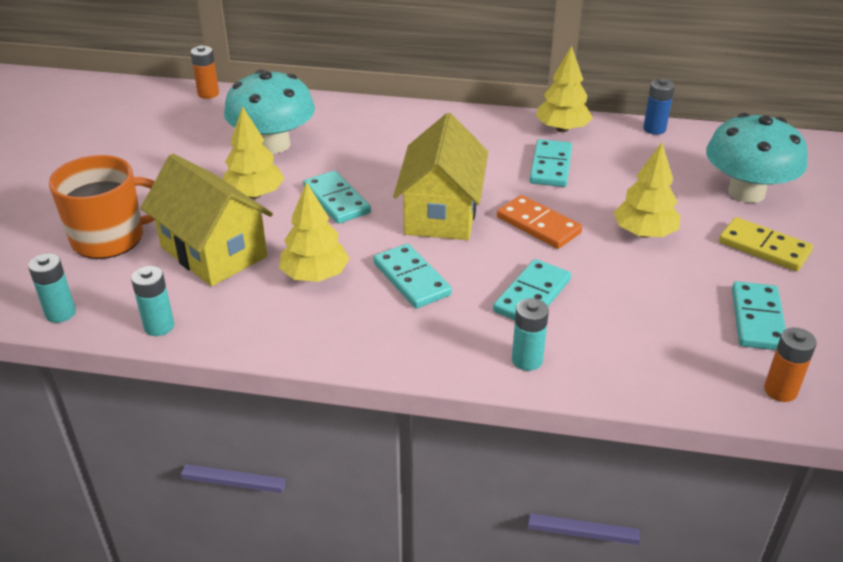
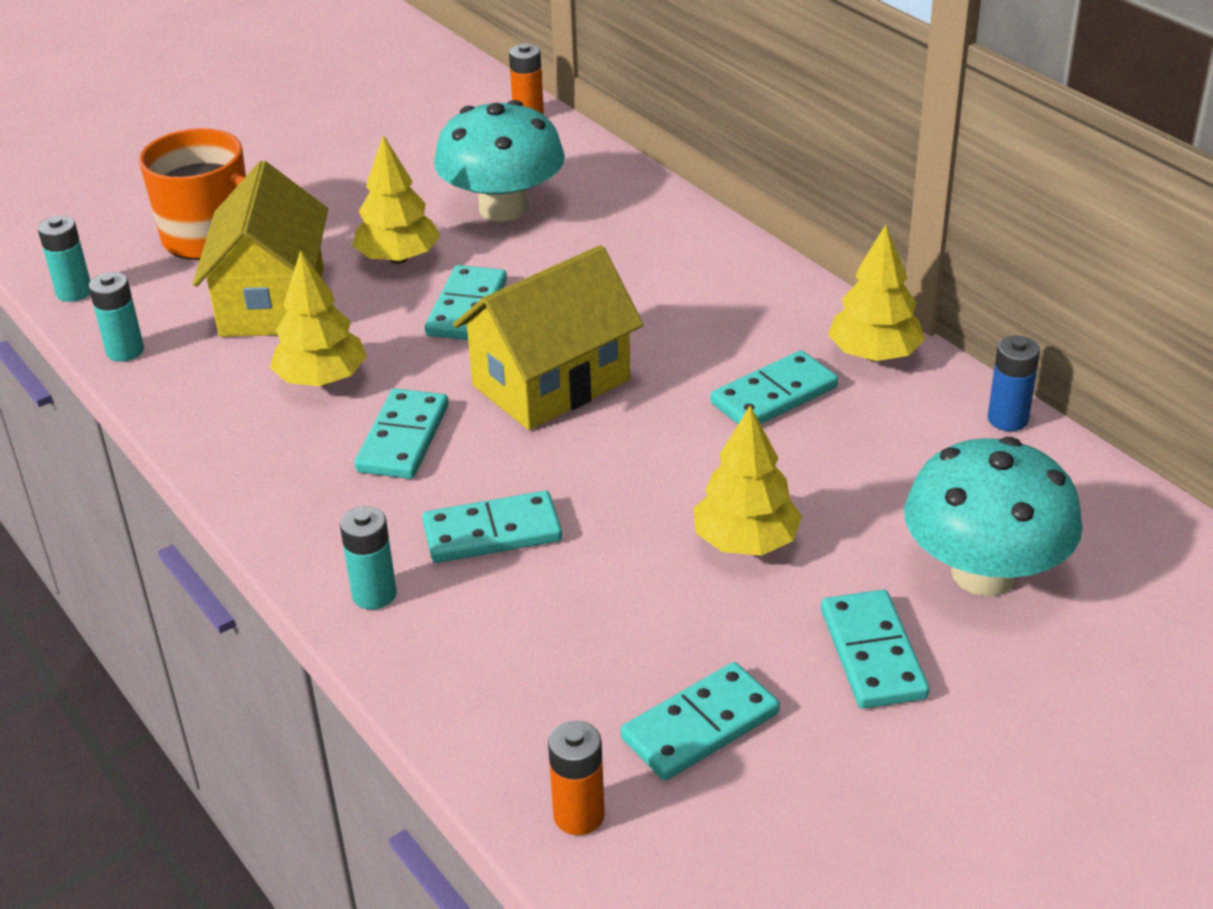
camera: 45 degrees right, 0 degrees up
orange domino [497,195,582,249] -> none
yellow domino [719,217,813,271] -> turquoise domino [821,590,929,709]

